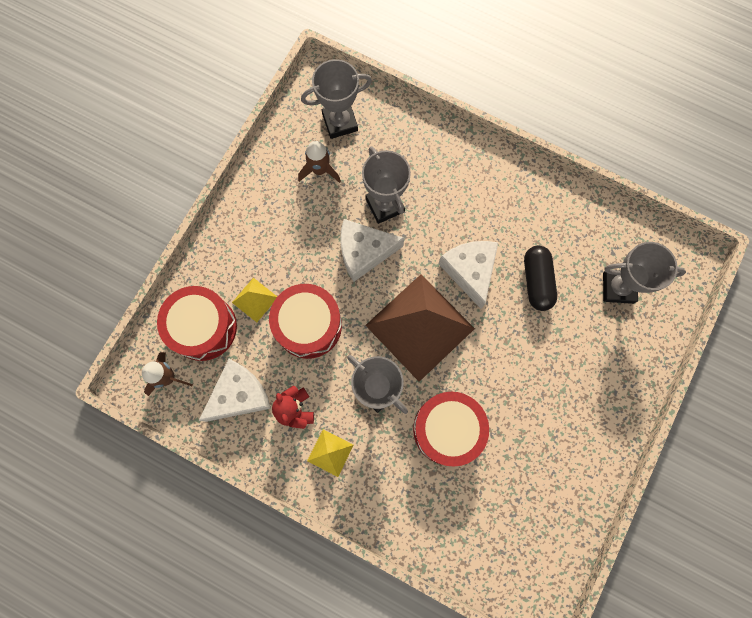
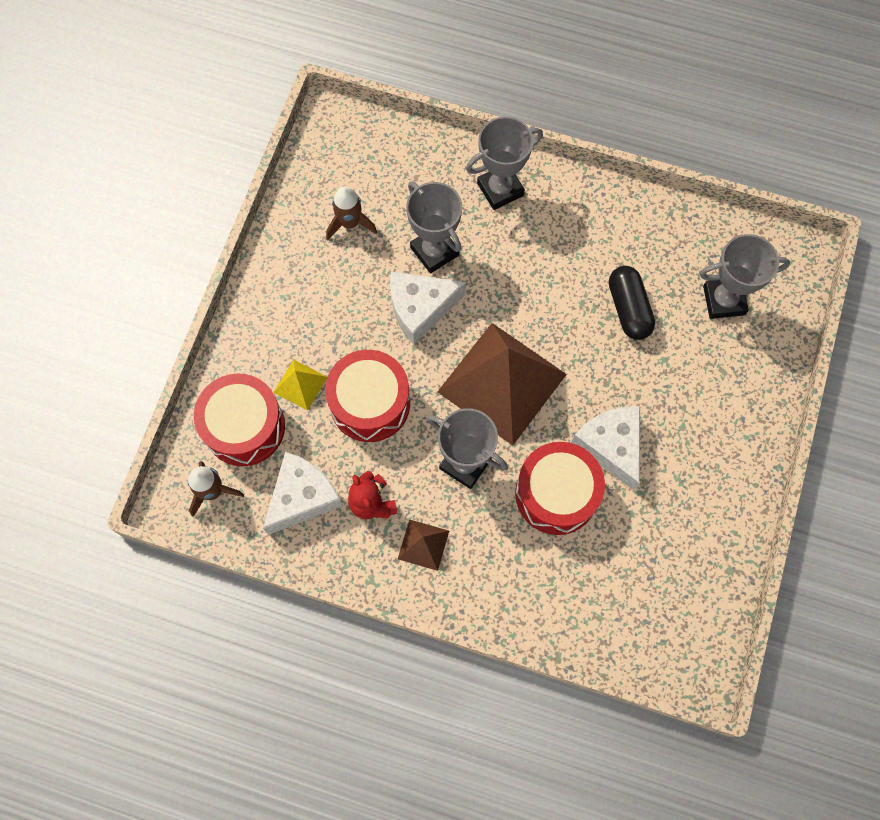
camera: 10 degrees left, 5 degrees down
grey trophy [301,59,372,139] -> grey trophy moved to [466,116,543,210]
yellow pyramid [307,430,354,477] -> brown pyramid [398,519,449,571]
white cheese [438,241,498,309] -> white cheese moved to [571,406,640,490]

